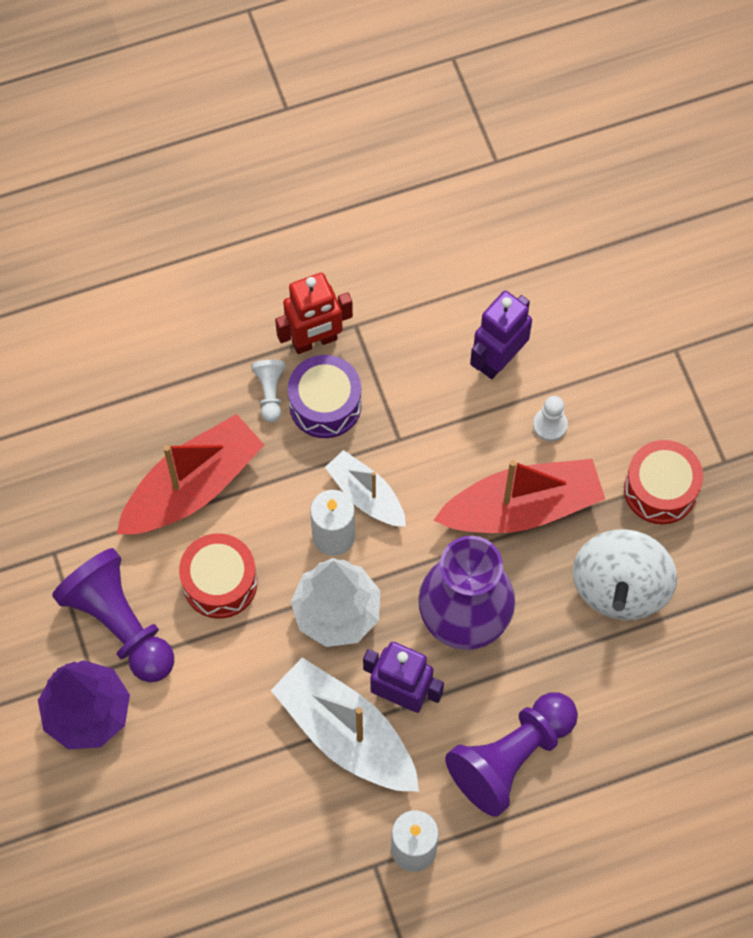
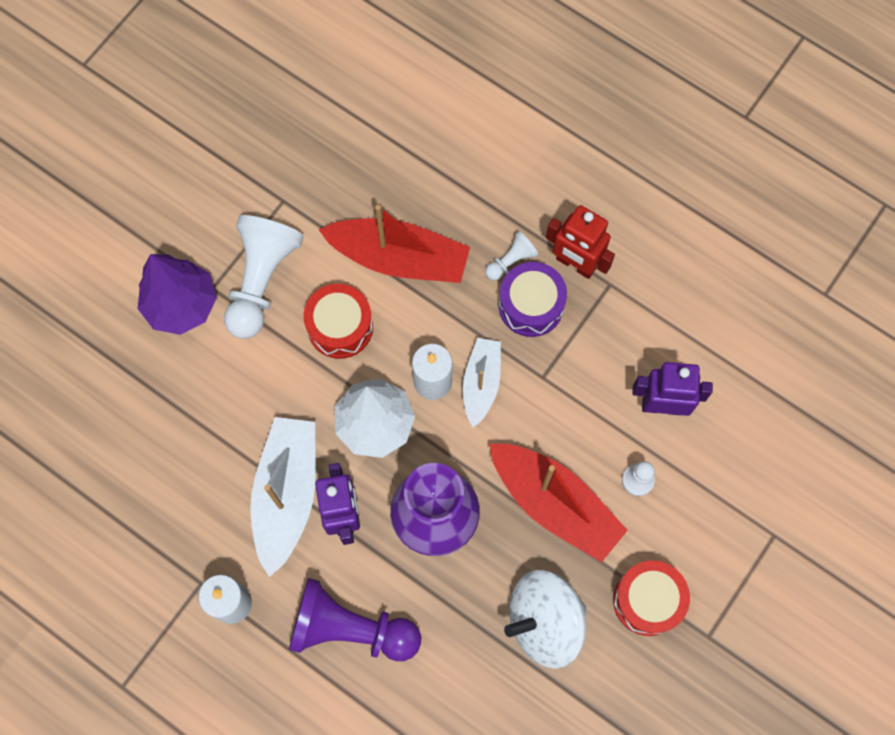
camera: 55 degrees right, 5 degrees up
purple pawn [52,548,174,682] -> white pawn [224,215,304,339]

